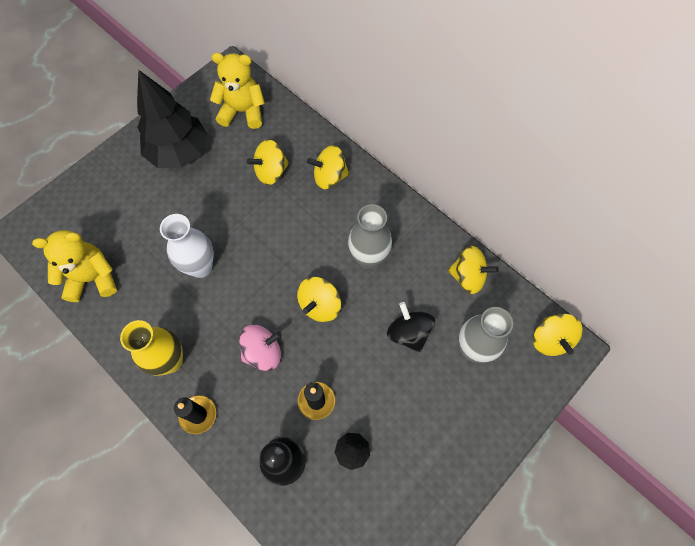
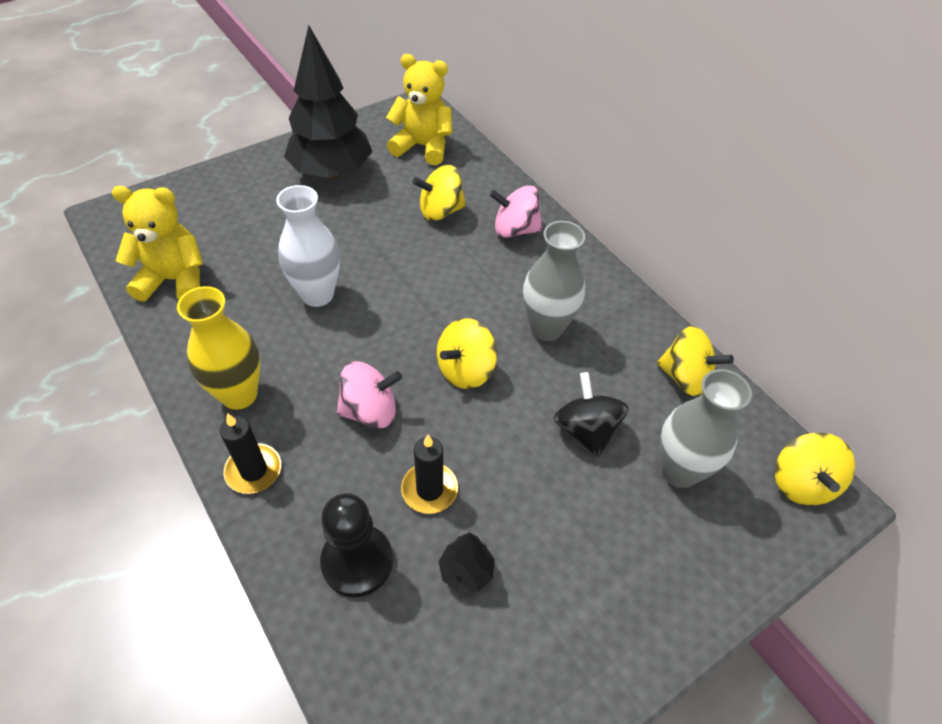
camera: 10 degrees right, 15 degrees down
yellow spinning top [307,145,350,189] -> pink spinning top [490,185,542,238]

